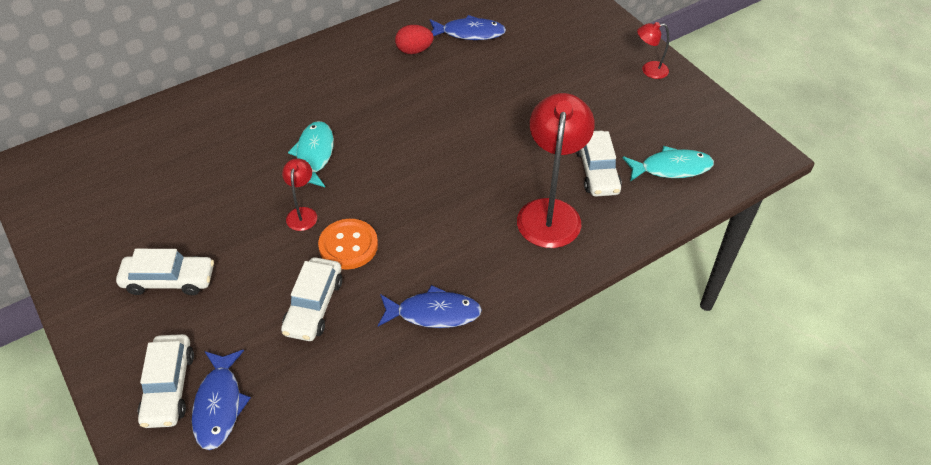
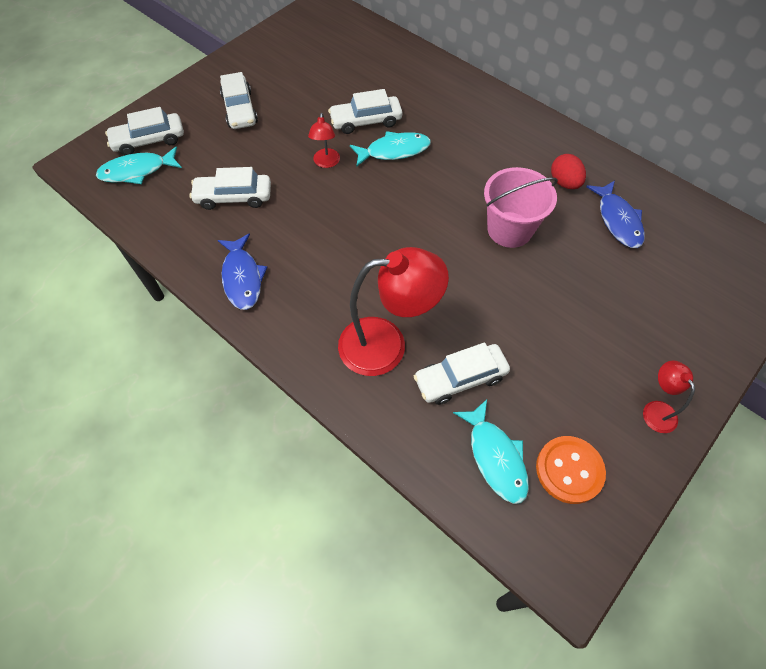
camera: 75 degrees right, 10 degrees up
blue fish [192,350,251,450] -> turquoise fish [96,146,182,184]
red lamp [282,158,317,231] -> red lamp turned 105 degrees clockwise [308,113,340,168]
orange button [318,219,378,270] -> orange button moved to [536,436,606,504]
none -> white car [328,89,402,134]
none -> pink bucket [484,167,558,248]

